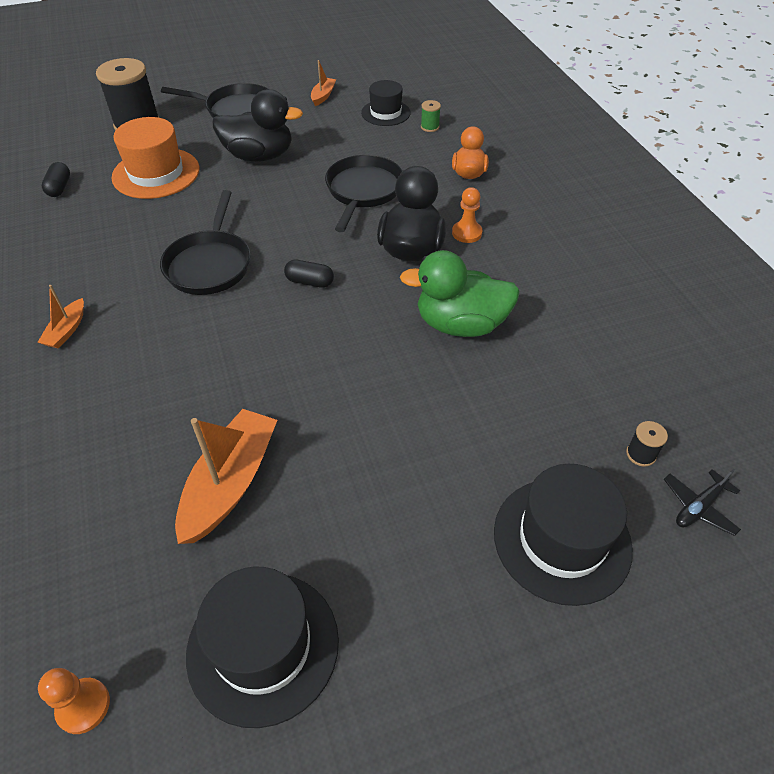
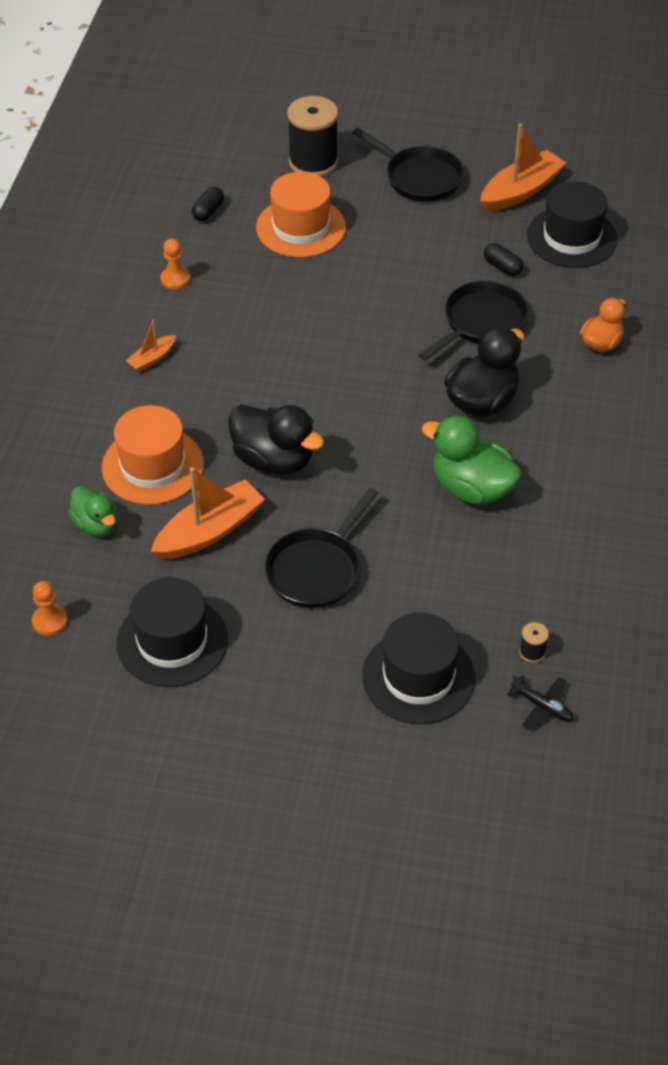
camera: 30 degrees right, 0 degrees up
black pan [160,190,251,295] -> black pan moved to [265,488,378,608]
black duck [212,89,303,162] -> black duck moved to [228,405,324,475]
black capsule [284,260,334,288] -> black capsule moved to [484,243,524,276]
orange boat [311,60,336,106] -> orange boat [480,124,566,212], size x1.95
black hat [361,80,411,126] -> black hat [527,181,618,268], size x1.57
green spool [421,100,441,132] -> none
orange pawn [452,187,482,243] -> orange pawn moved to [160,238,190,290]
black plane [664,468,741,536] -> black plane turned 135 degrees counterclockwise [507,674,574,730]
none -> green duck [68,486,117,536]
none -> orange hat [102,405,204,505]

